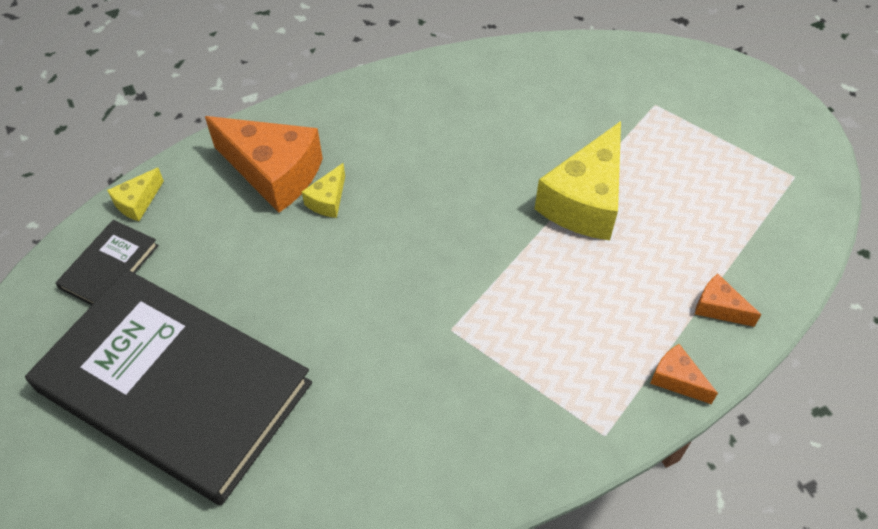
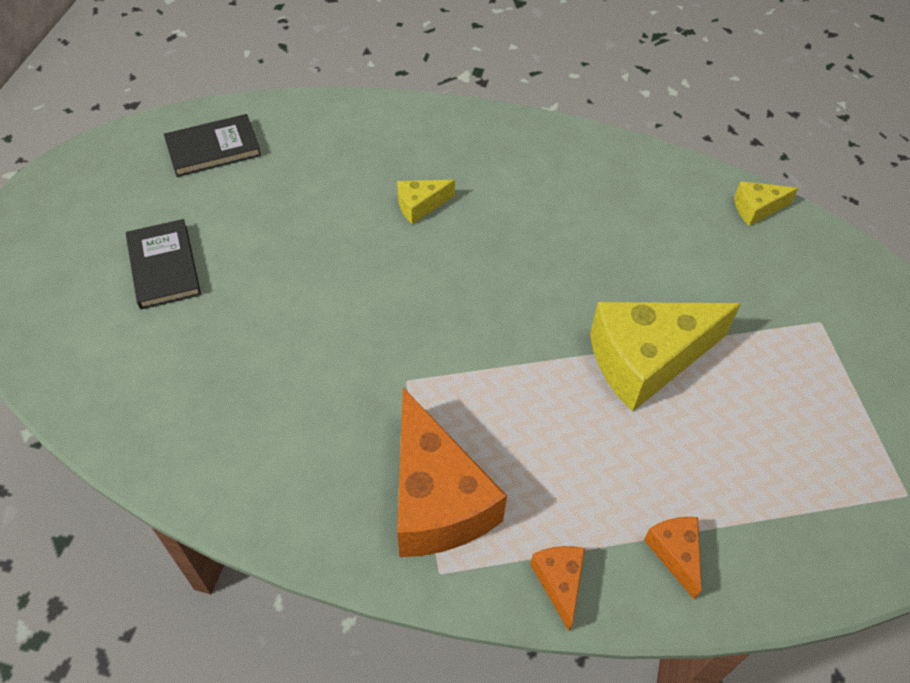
camera: 40 degrees right, 0 degrees up
black book [25,269,312,505] -> black book [126,219,201,310], size x0.41
yellow cheese [107,168,164,221] -> yellow cheese moved to [734,181,798,226]
orange cheese [205,116,323,213] -> orange cheese moved to [397,388,507,557]

